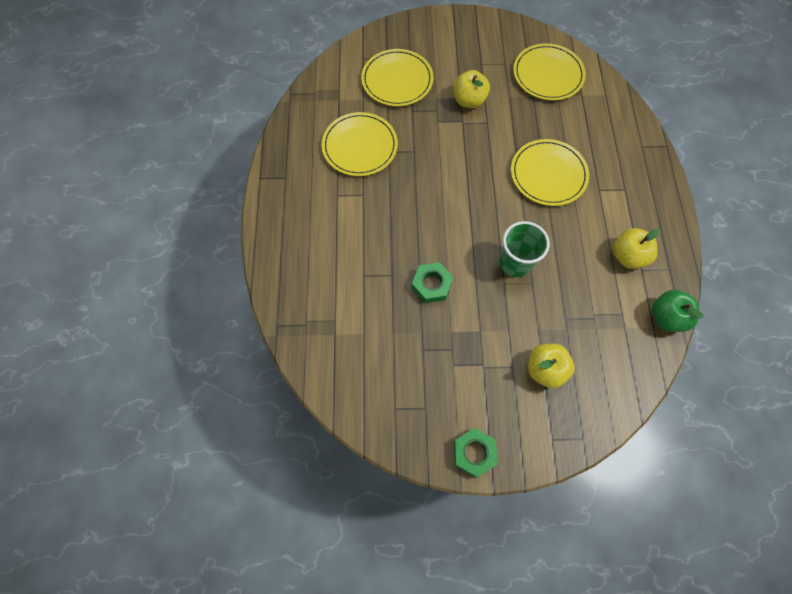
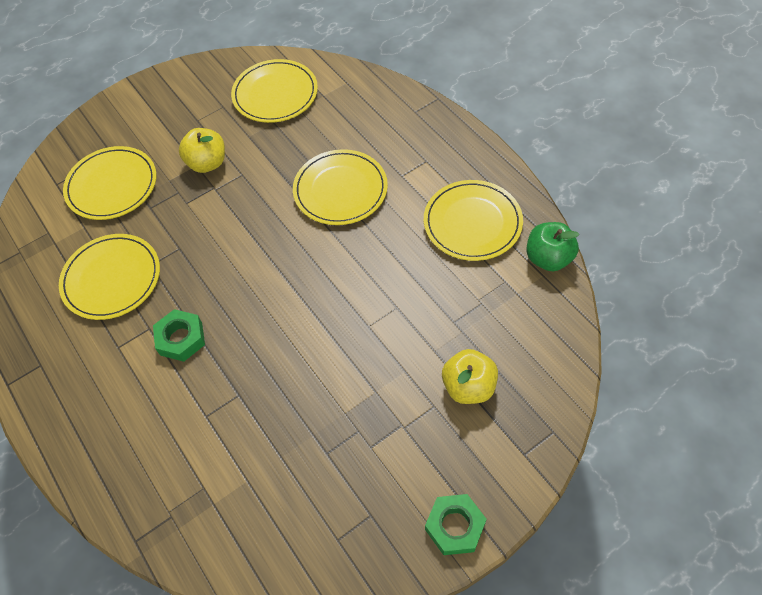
camera: 30 degrees left, 10 degrees down
green nut [412,262,453,303] -> green nut moved to [153,309,205,362]
green cup [499,221,550,277] -> none
yellow apple [613,228,660,269] -> yellow plate [424,180,523,261]

